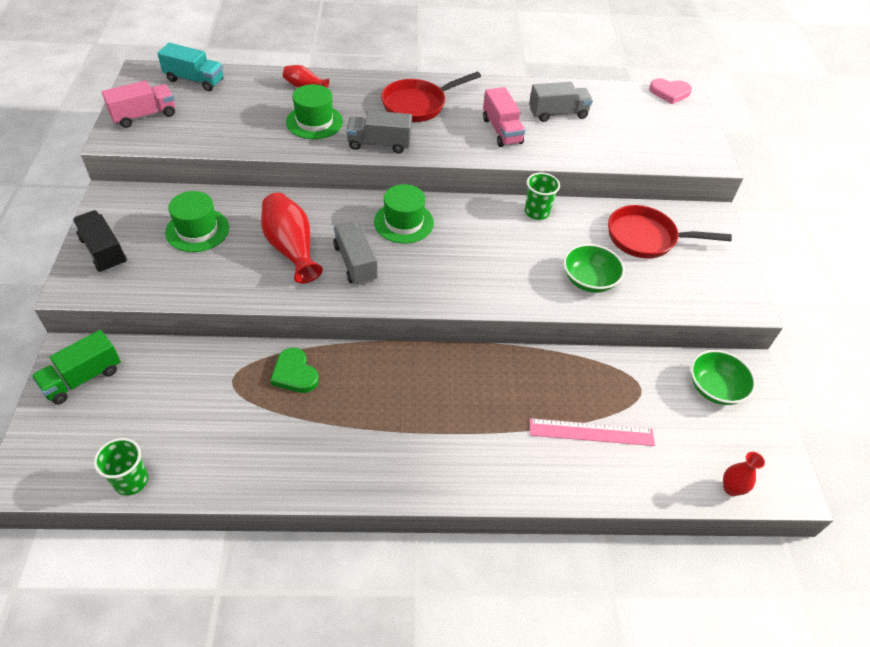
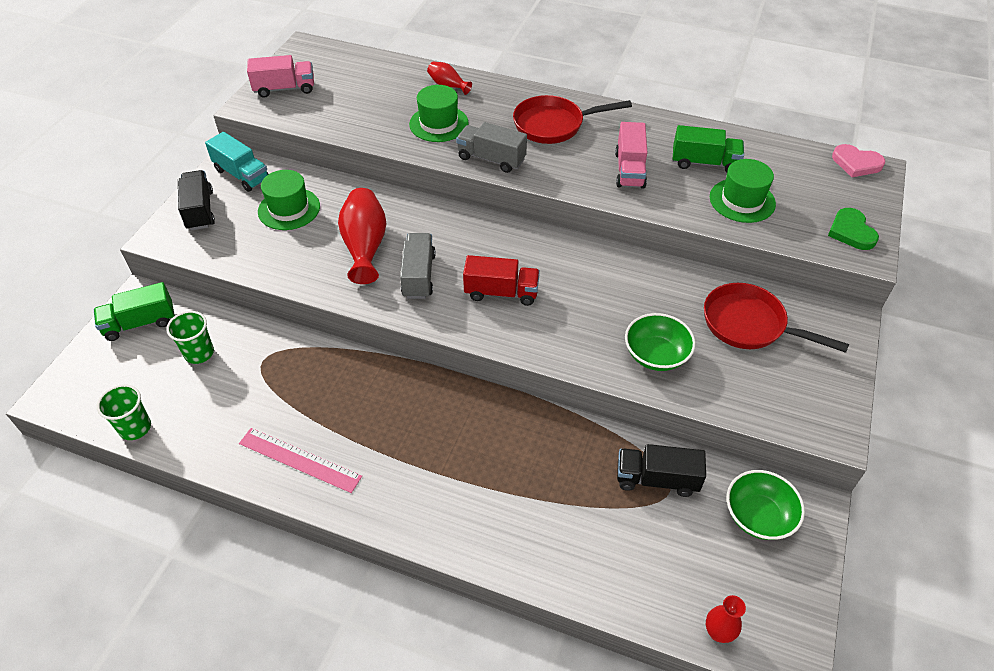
camera: 25 degrees right, 0 degrees up
turquoise truck [157,43,224,91] -> turquoise truck moved to [205,132,269,192]
green heart [270,348,319,393] -> green heart moved to [828,208,879,250]
green hat [374,184,434,243] -> green hat moved to [710,159,776,223]
green cup [525,173,560,220] -> green cup moved to [166,311,214,364]
grey truck [529,82,593,122] -> green truck [673,125,744,173]
pink ruler [530,418,655,446] -> pink ruler moved to [239,428,362,493]
none -> red truck [463,255,540,306]
none -> black truck [617,444,706,497]

